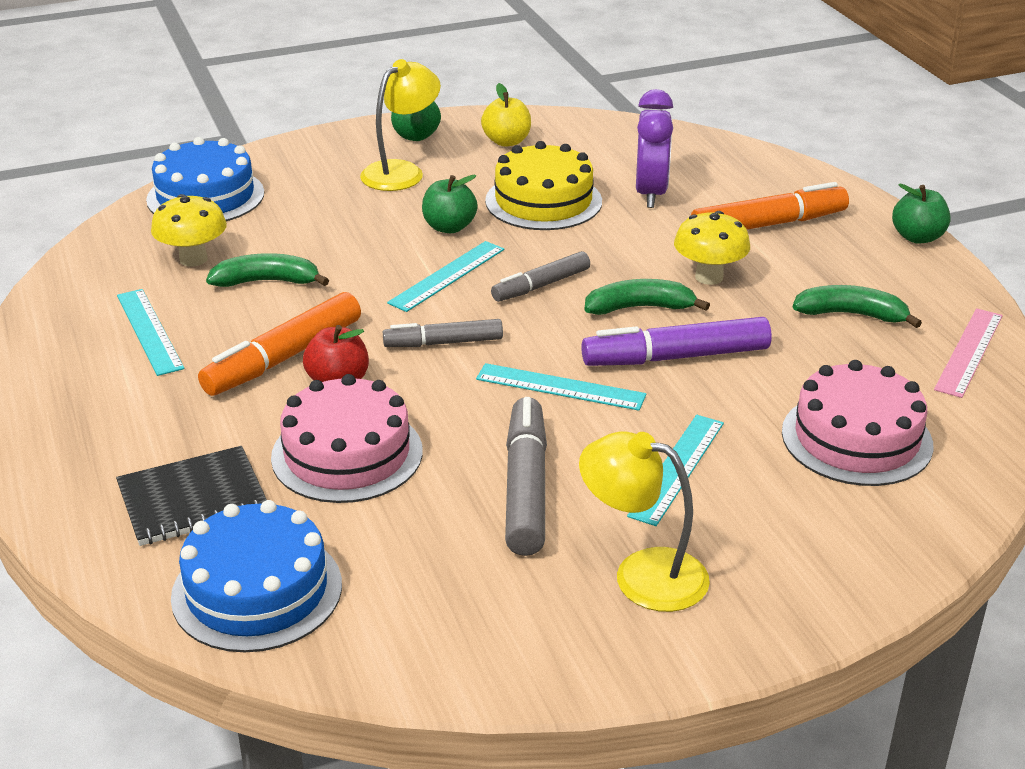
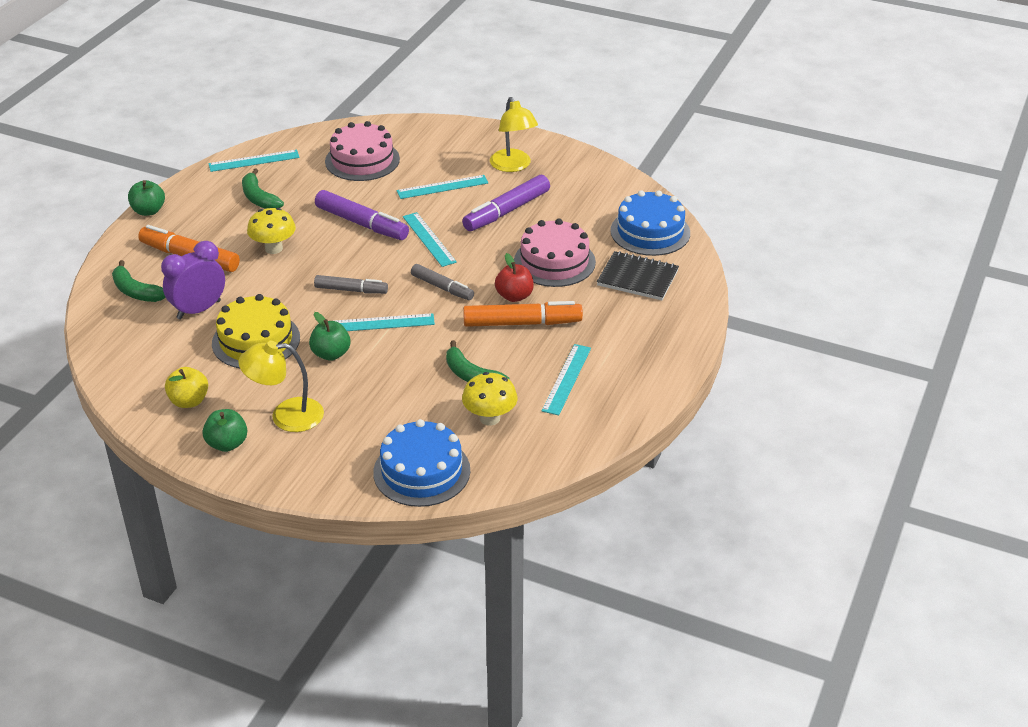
camera: 135 degrees left, 5 degrees up
grey marker [505,397,547,556] -> purple marker [462,175,550,231]
green banana [585,279,710,315] -> green banana moved to [112,260,166,302]
pink ruler [934,308,1003,398] -> turquoise ruler [208,150,300,172]

